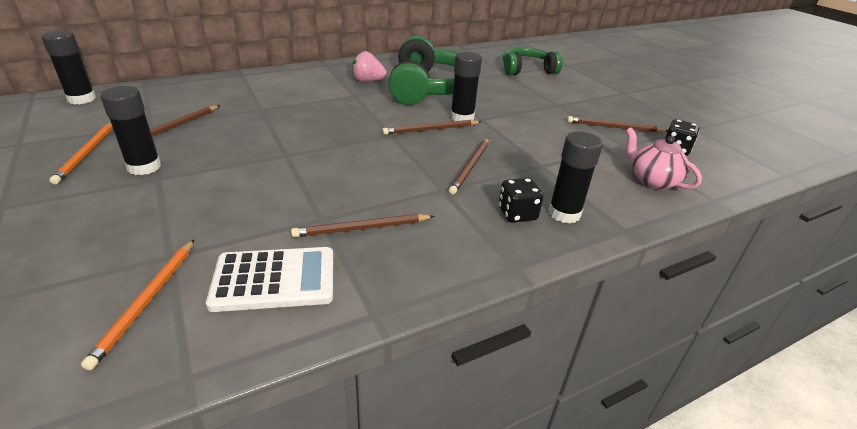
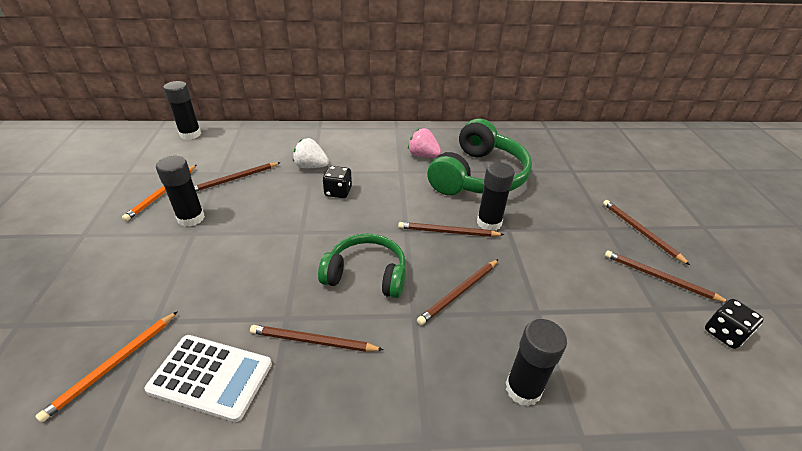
camera: 25 degrees right, 5 degrees up
black dice [499,178,544,223] -> black dice moved to [323,166,352,198]
green headphones [503,47,563,75] -> green headphones moved to [318,234,406,298]
pink teapot [626,127,702,190] -> none
none -> white strawberry [293,138,329,168]
none -> brown pencil [603,200,690,265]

